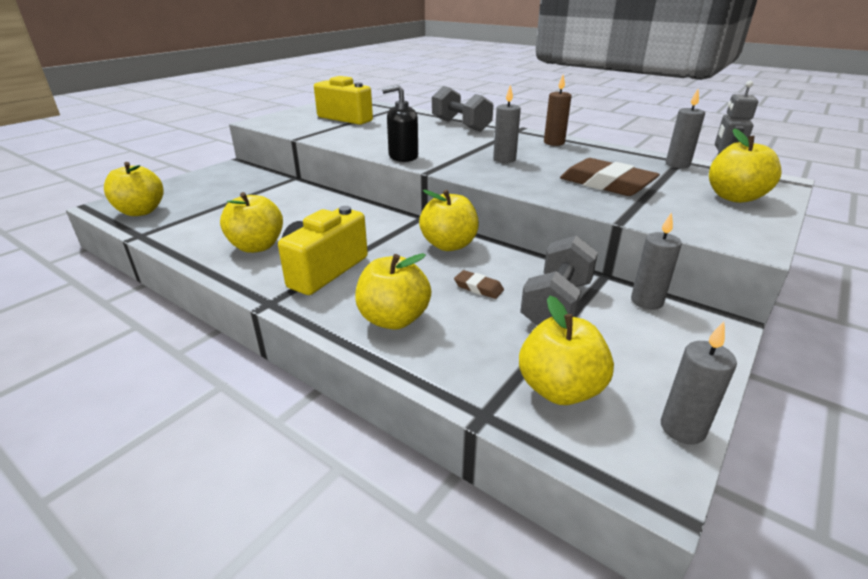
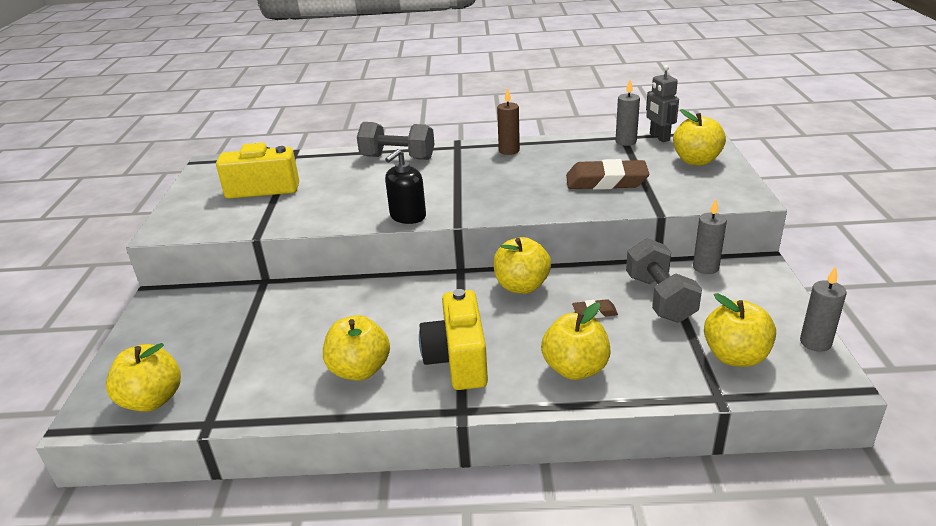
camera: 35 degrees left, 0 degrees up
grey candle [493,85,521,163] -> none

